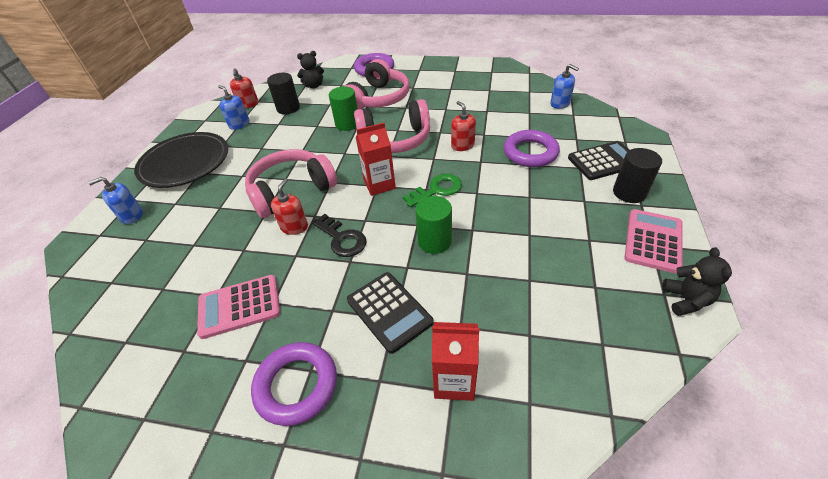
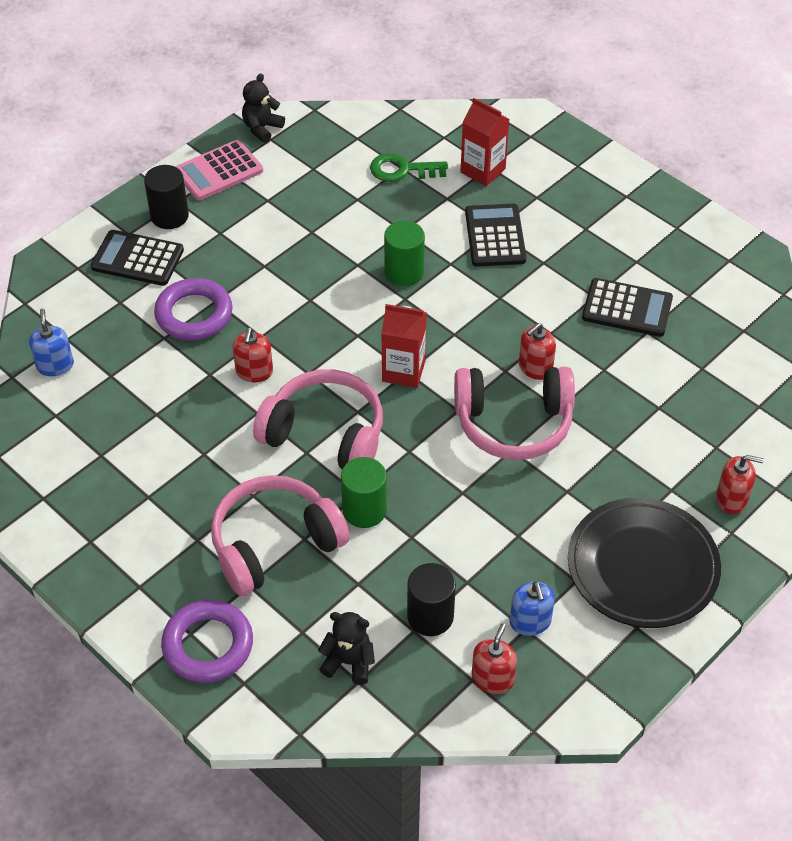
camera: 150 degrees left, 5 degrees up
blue soap dispenser [88,177,143,224] -> red soap dispenser [716,455,764,514]
pink calculator [197,275,280,339] -> black calculator [582,278,673,337]
purple ring [251,342,337,426] -> none
black key [312,214,367,257] -> none
green key [403,174,462,207] -> green key moved to [370,153,448,182]

